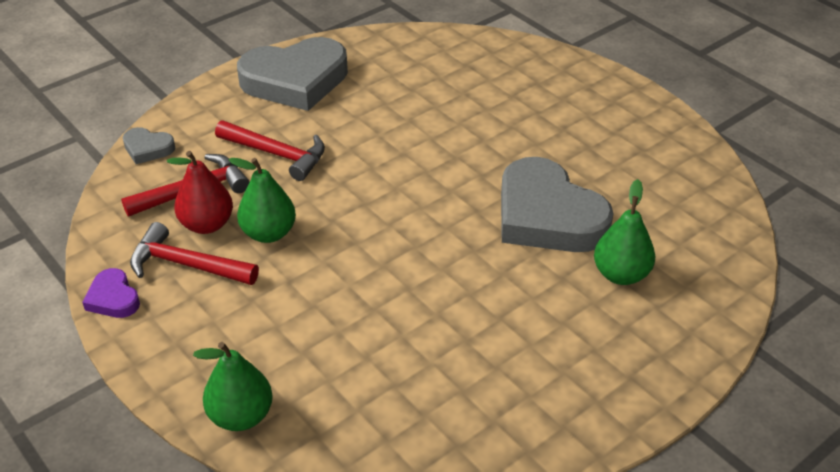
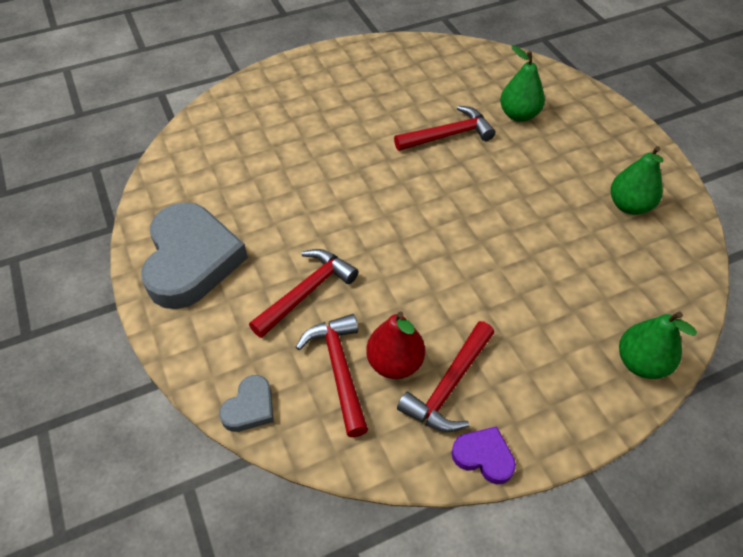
camera: 75 degrees left, 10 degrees up
purple heart [82,268,140,318] -> purple heart turned 135 degrees counterclockwise [452,426,516,484]
green pear [229,158,296,243] -> green pear moved to [611,146,663,215]
grey heart [501,157,614,252] -> red hammer [394,106,496,151]

